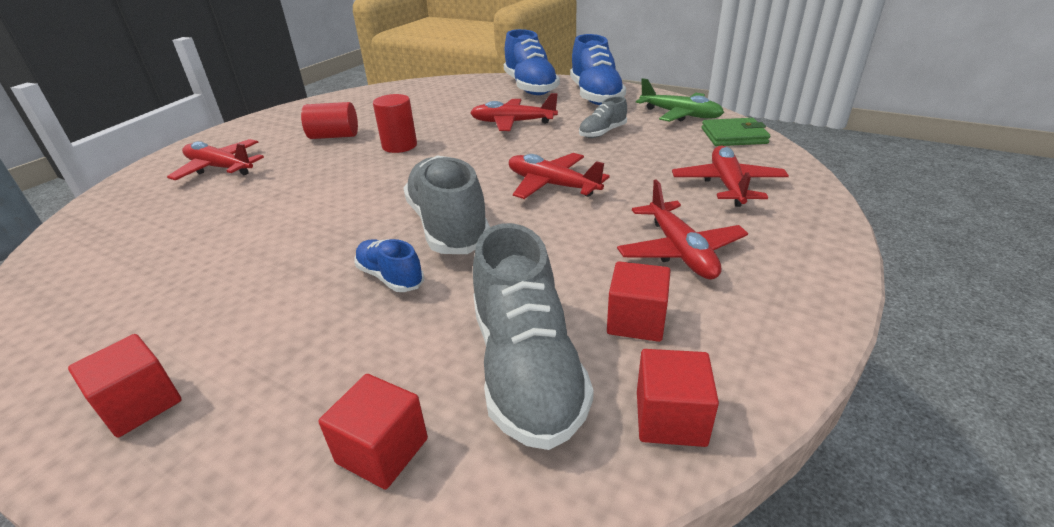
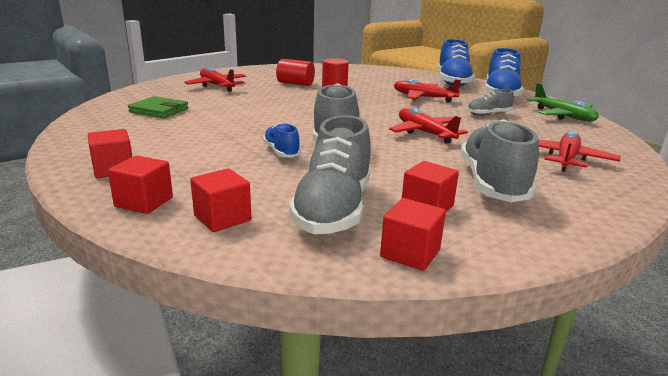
camera: 20 degrees right, 10 degrees down
red plane [617,179,748,279] -> grey shoe [460,119,539,202]
green wallet [702,118,770,146] -> green wallet moved to [128,96,188,118]
none -> red cube [108,156,173,214]

